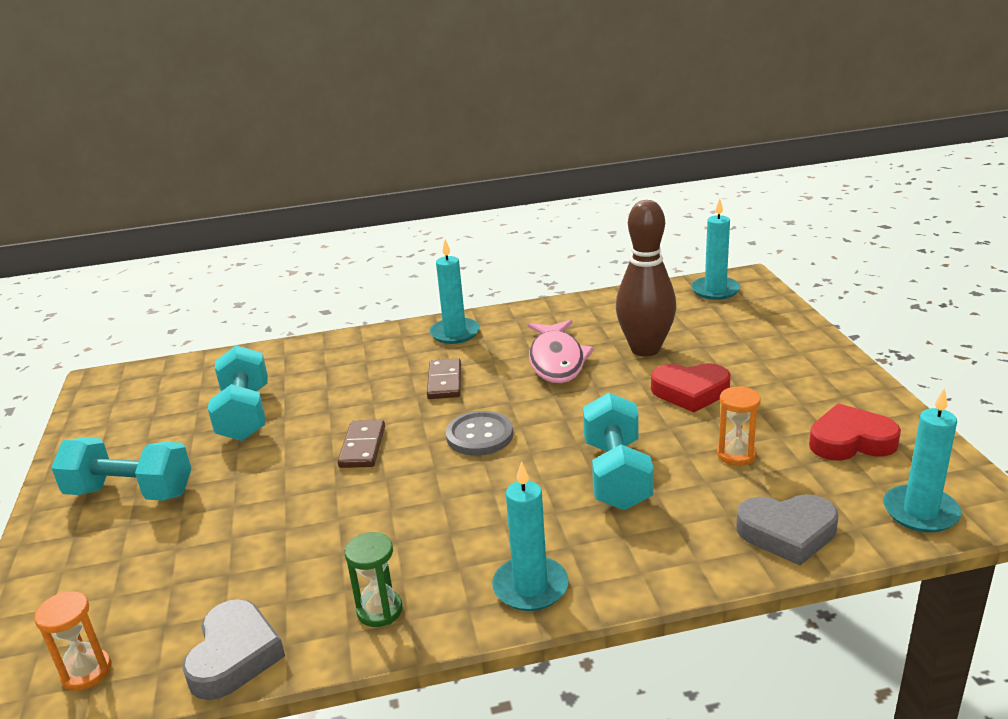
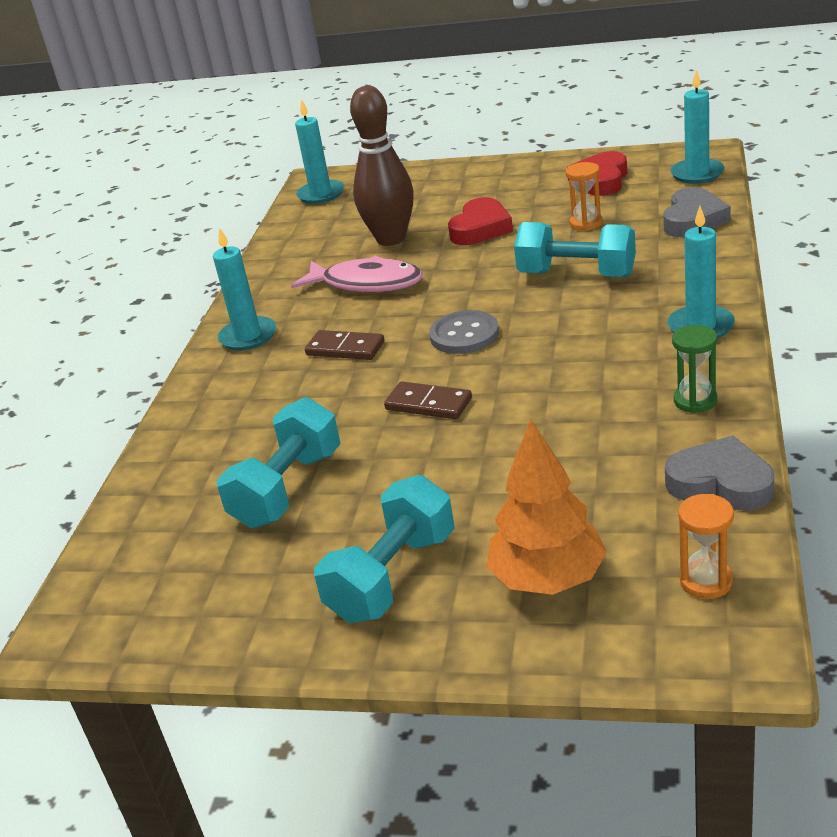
camera: 65 degrees left, 5 degrees up
turquoise dumbbell [208,345,268,441] -> turquoise dumbbell turned 75 degrees counterclockwise [216,397,341,528]
none -> orange tree [486,419,607,595]

